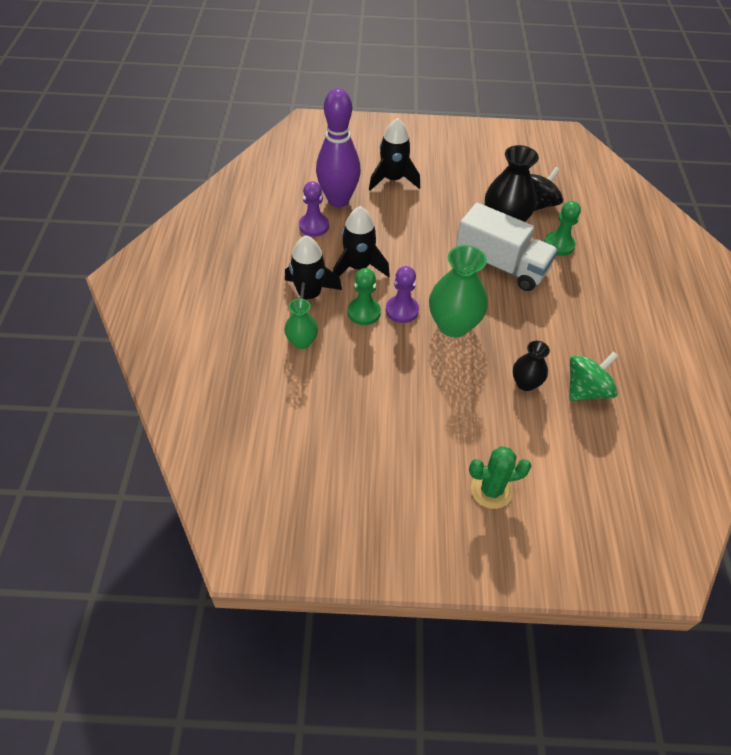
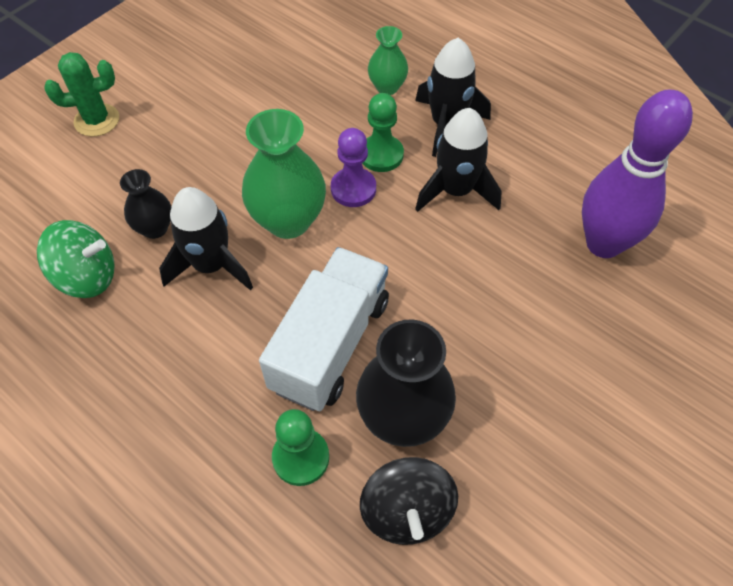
camera: 130 degrees right, 5 degrees up
purple pawn [299,181,329,237] -> none
black rocket [369,118,420,191] -> black rocket moved to [159,187,253,290]
white truck [456,203,558,291] -> white truck turned 135 degrees clockwise [259,247,389,411]
green cactus [469,446,531,509] -> green cactus turned 45 degrees clockwise [44,52,119,137]
green spinning top [569,351,618,401] -> green spinning top turned 90 degrees counterclockwise [37,220,115,298]

